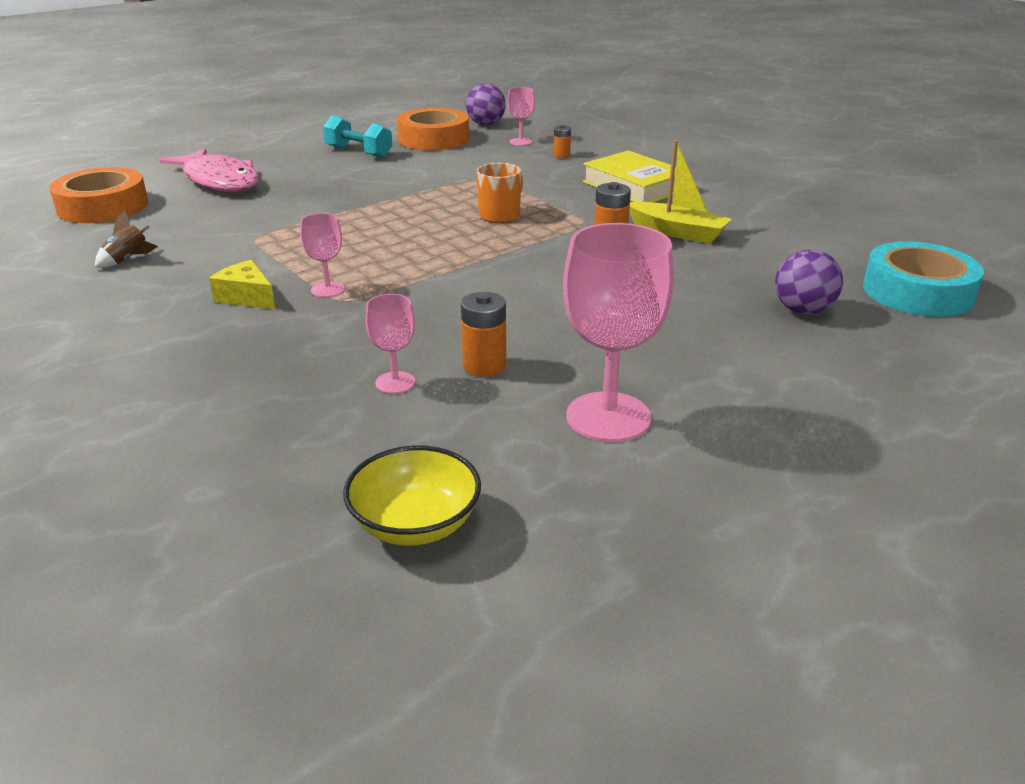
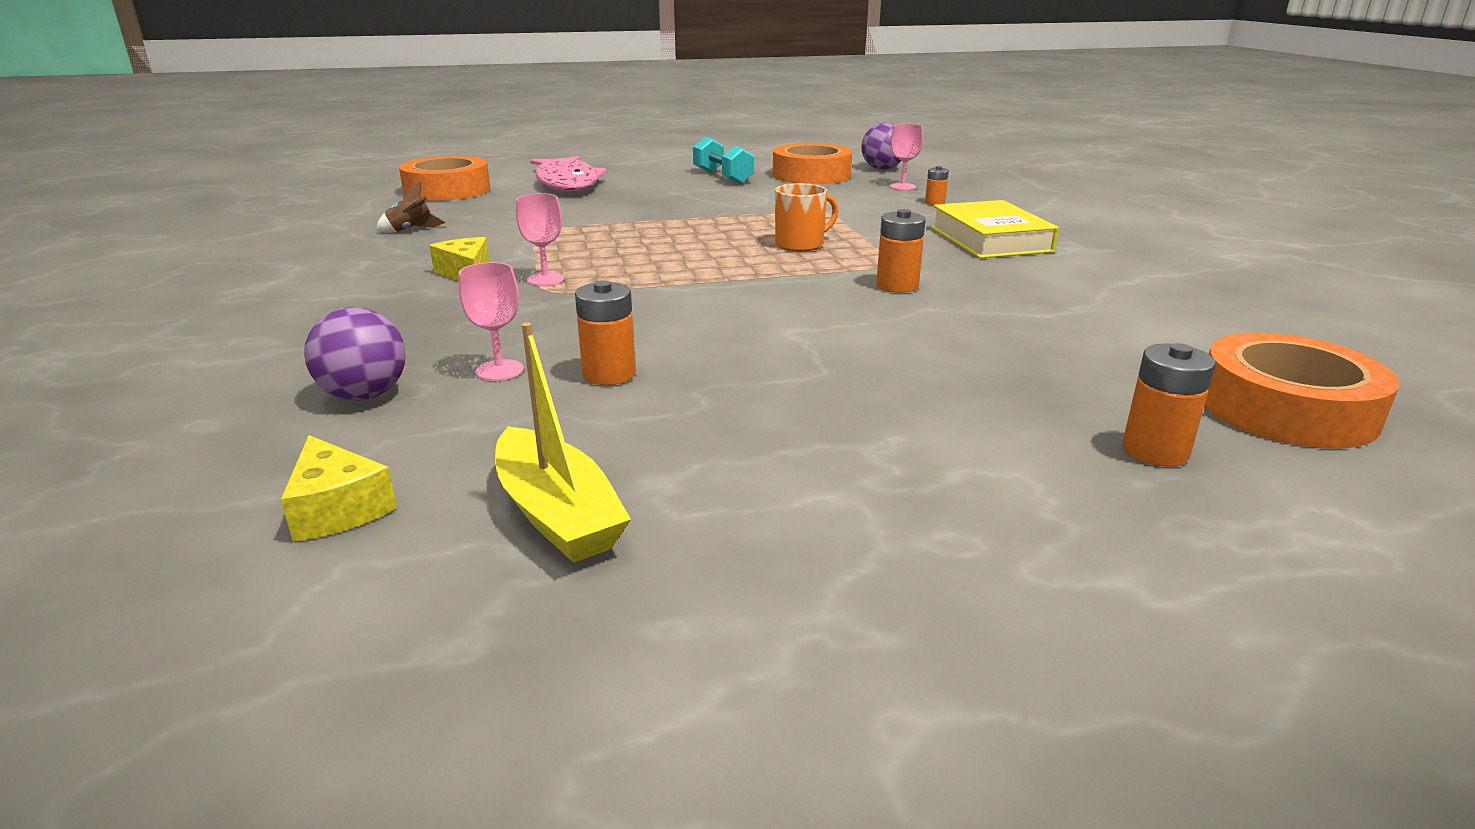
camera: 25 degrees right, 5 degrees down
yellow bowl [343,446,481,546] -> yellow cheese [281,435,397,542]
pink goblet [563,223,674,442] -> none
yellow boat [629,140,732,244] -> yellow boat moved to [495,322,631,563]
purple ball [775,249,843,315] -> purple ball moved to [304,307,406,401]
turquoise tape [863,241,984,317] -> orange tape [1205,333,1399,449]
none -> orange battery [1122,343,1216,467]

